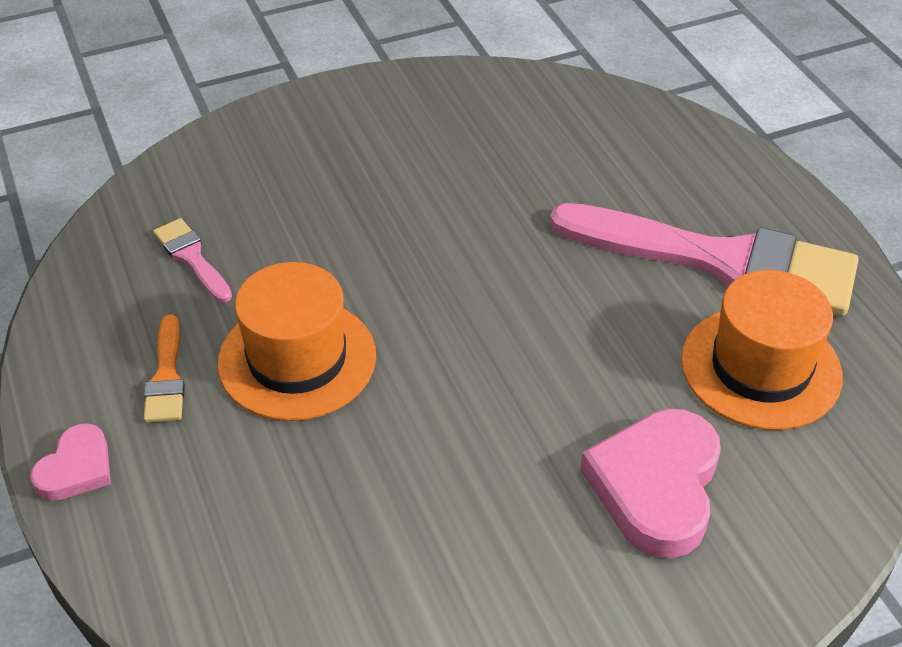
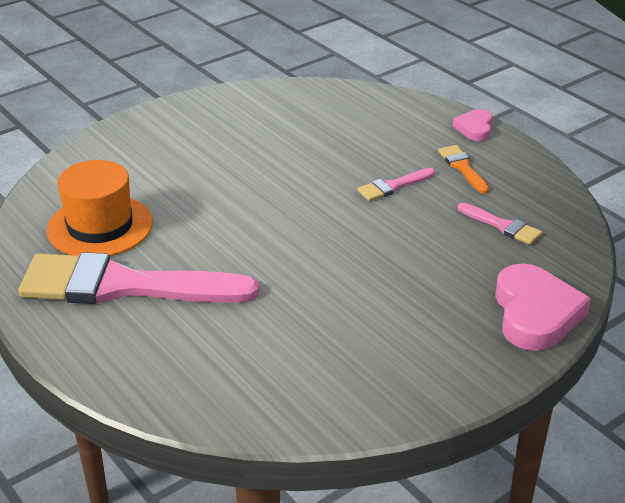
camera: 165 degrees right, 10 degrees down
orange hat [217,262,376,421] -> pink brush [357,168,435,201]
pink heart [580,409,721,558] -> pink heart moved to [495,264,591,351]

